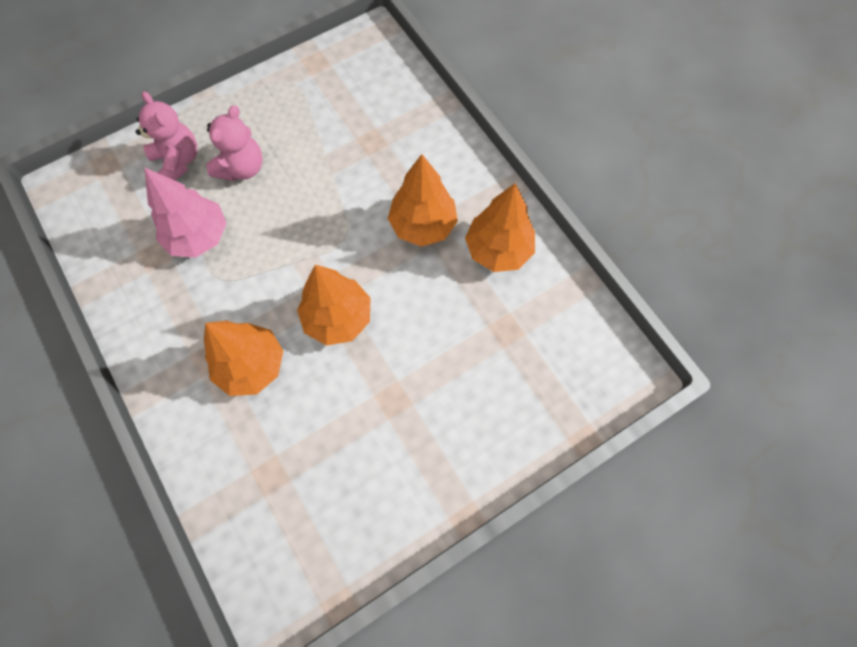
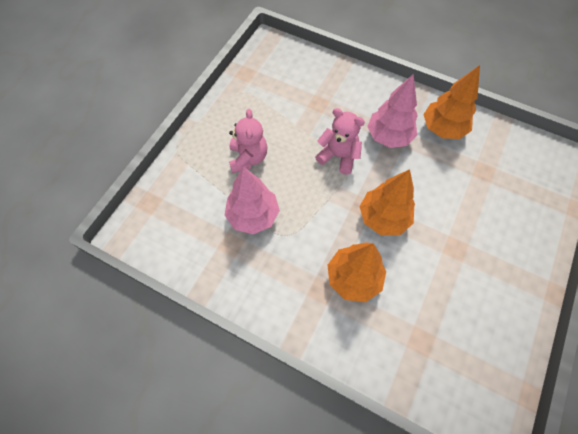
camera: 30 degrees left, 5 degrees down
pink teddy bear [136,91,197,181] -> pink teddy bear moved to [315,108,365,175]
orange tree [388,154,458,247] -> pink tree [367,74,418,148]

